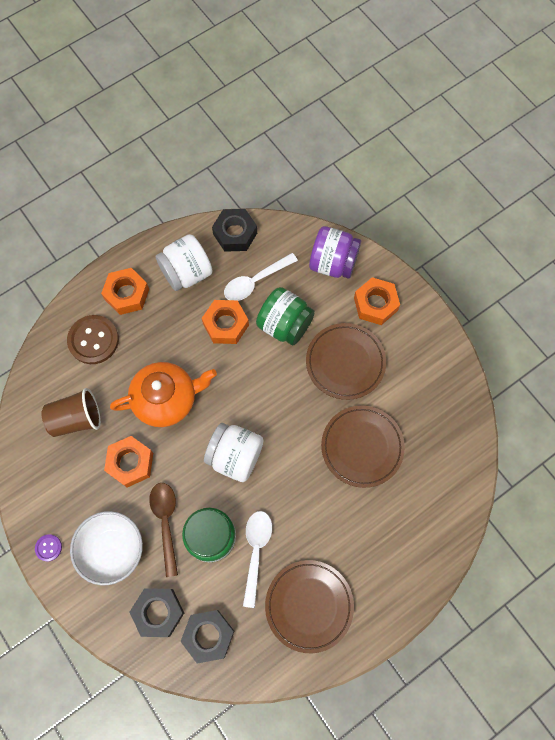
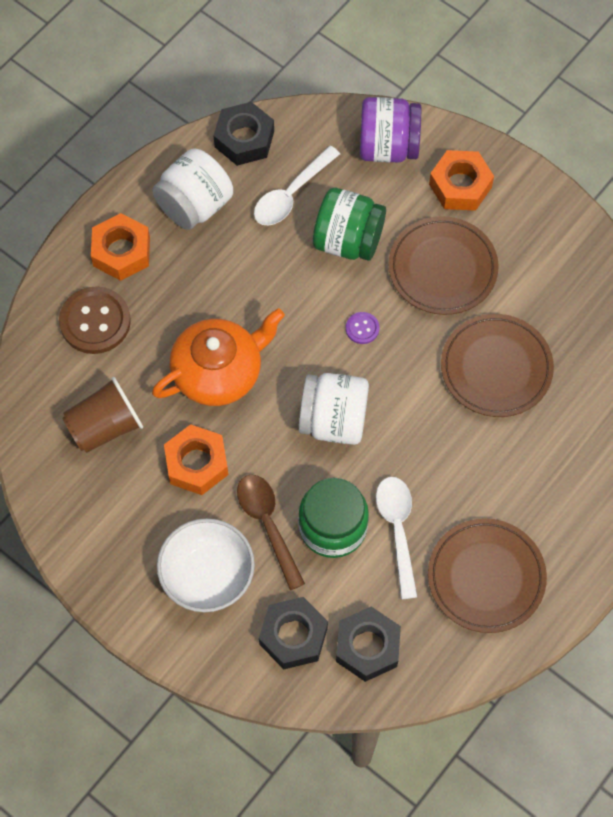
camera: 15 degrees left, 5 degrees down
purple button [35,534,62,561] -> purple button moved to [346,312,379,344]
orange nut [202,300,249,344] -> none

